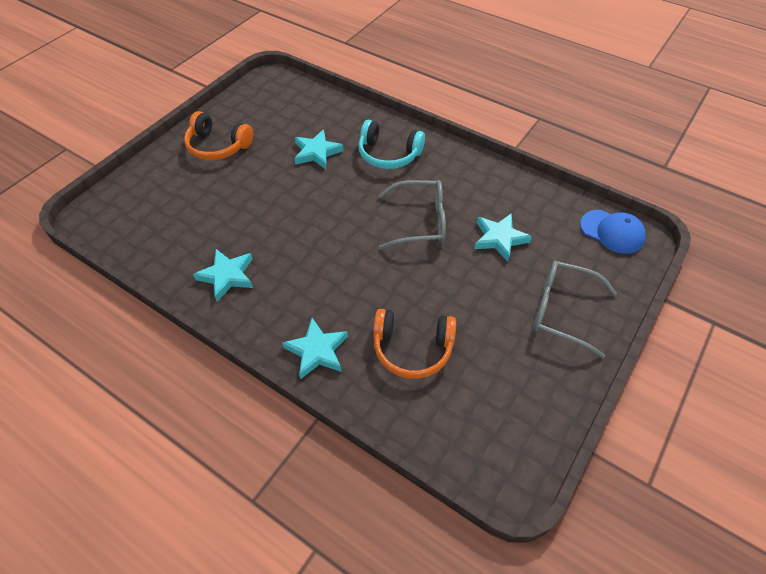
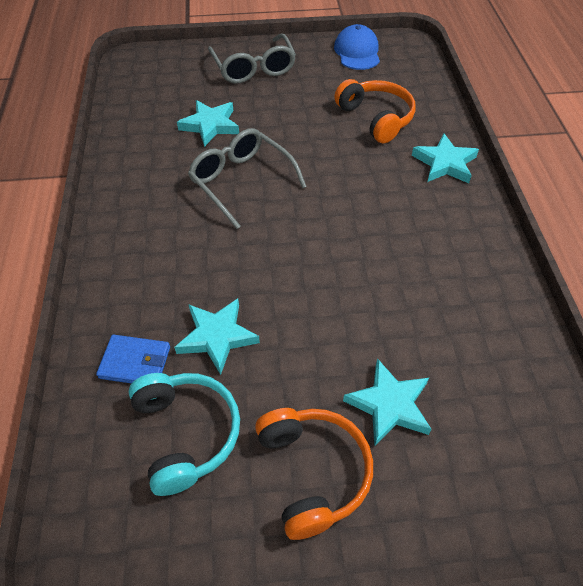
camera: 130 degrees left, 0 degrees up
turquoise star [193,249,253,301] -> turquoise star moved to [343,358,432,447]
turquoise headphones [359,120,425,169] -> turquoise headphones moved to [128,373,240,496]
blue cap [580,210,646,254] -> blue cap moved to [334,24,380,70]
none -> blue wallet [96,334,170,383]

